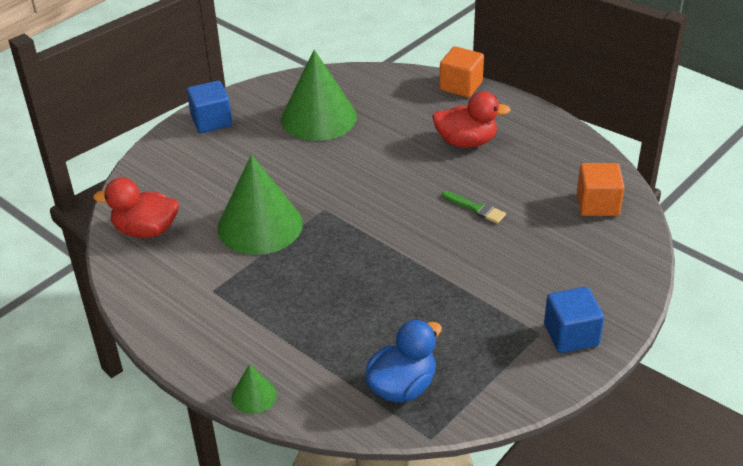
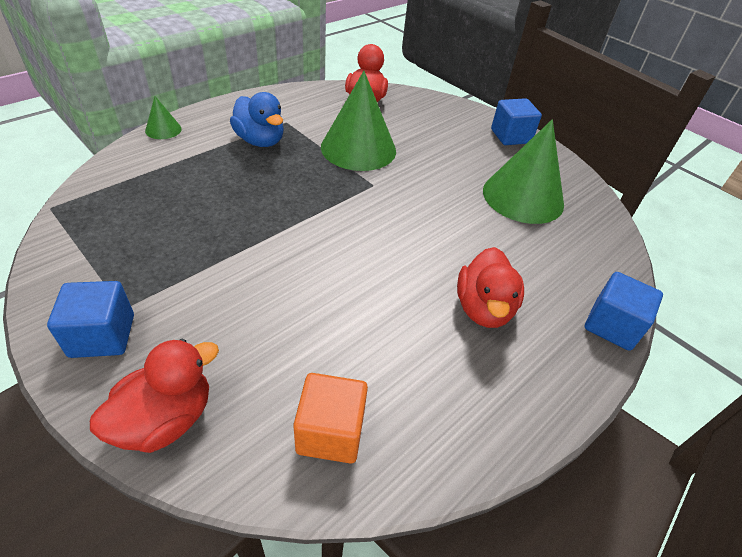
camera: 90 degrees right, 5 degrees up
blue duck [365,320,442,402] -> blue duck moved to [230,92,284,147]
orange cube [439,46,484,98] -> blue cube [585,272,663,351]
green brush [442,191,506,224] -> none
none -> red duck [90,338,219,453]

